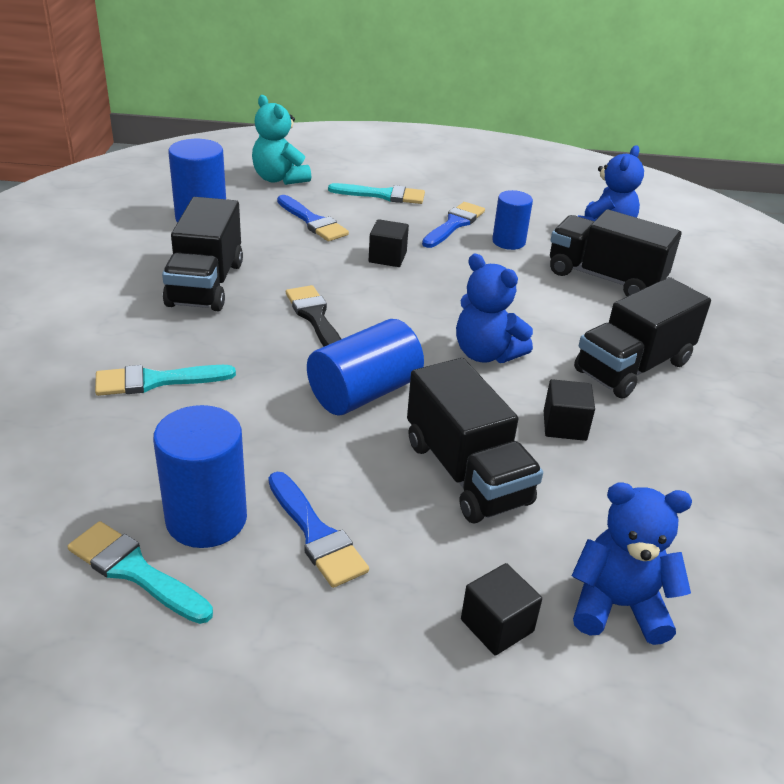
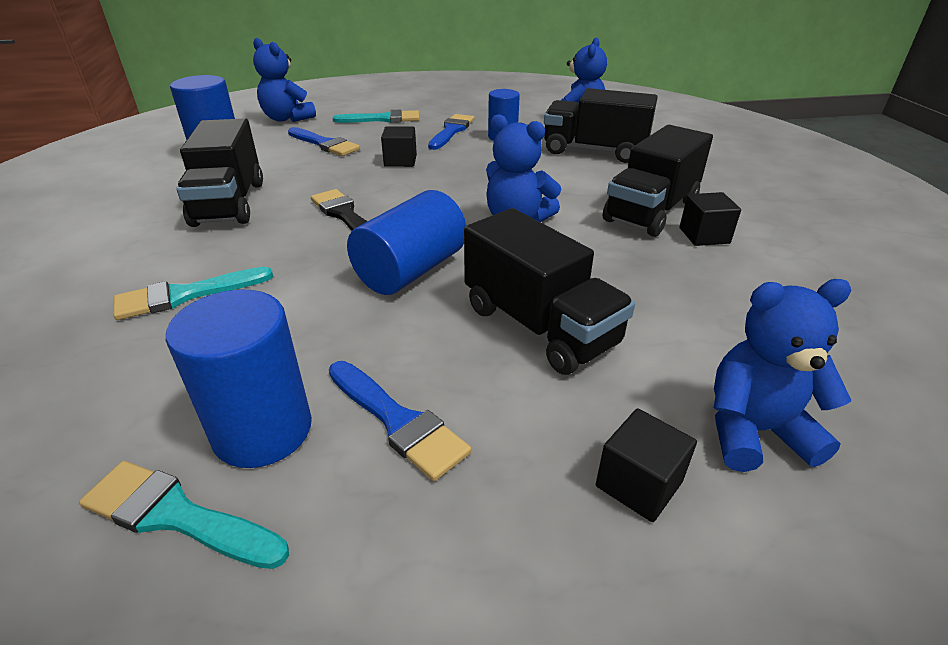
camera: 10 degrees left, 0 degrees up
turquoise teddy bear [252,95,311,185] -> blue teddy bear [253,38,316,122]
black cube [543,379,595,441] -> black cube moved to [680,192,741,246]

